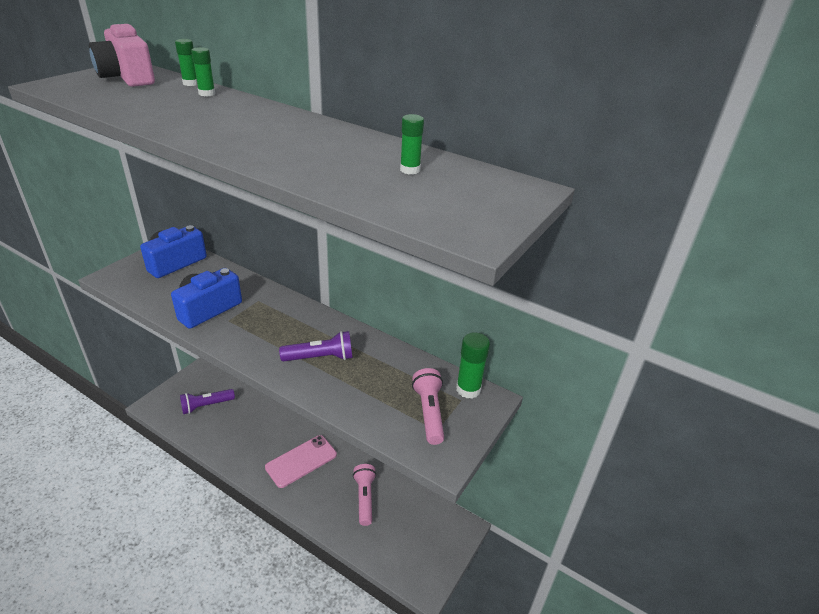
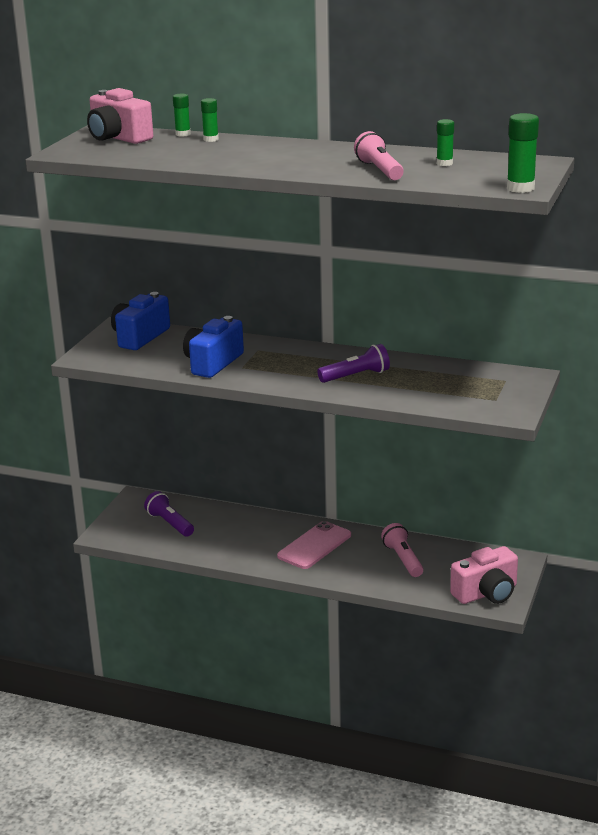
camera: 10 degrees left, 10 degrees down
purple flashlight [180,389,235,414] -> purple flashlight turned 90 degrees clockwise [144,491,194,537]
pink flashlight [412,368,444,445] -> pink flashlight moved to [354,131,404,180]
green glue stick [456,332,490,399] -> green glue stick moved to [507,113,539,193]
none -> pink camera [450,546,518,604]

